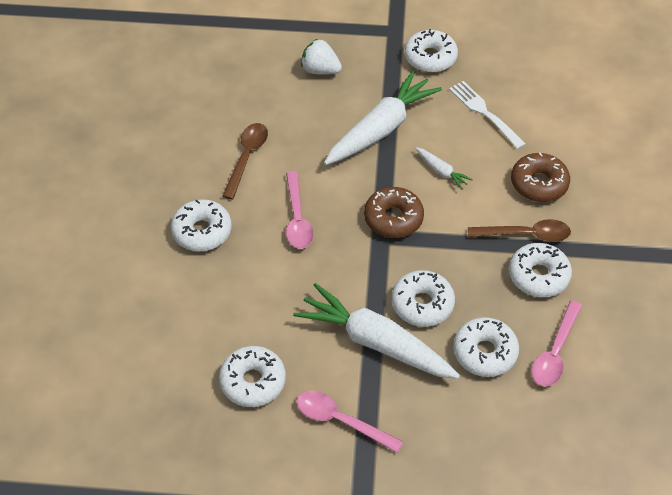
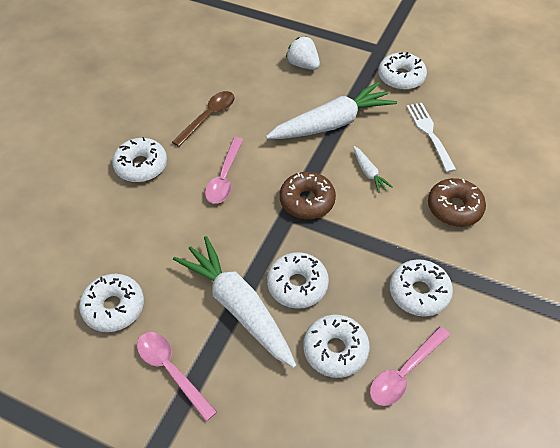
camera: 20 degrees right, 0 degrees up
brown spoon [468,219,571,242] -> none

